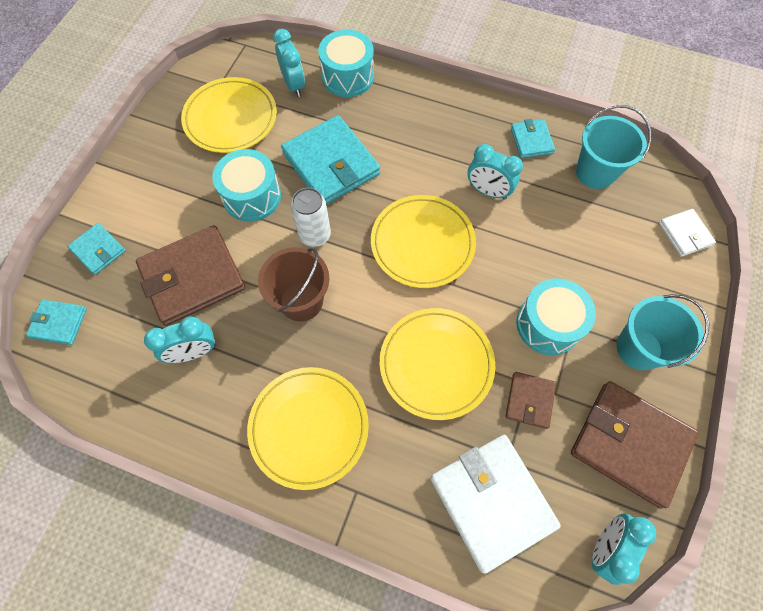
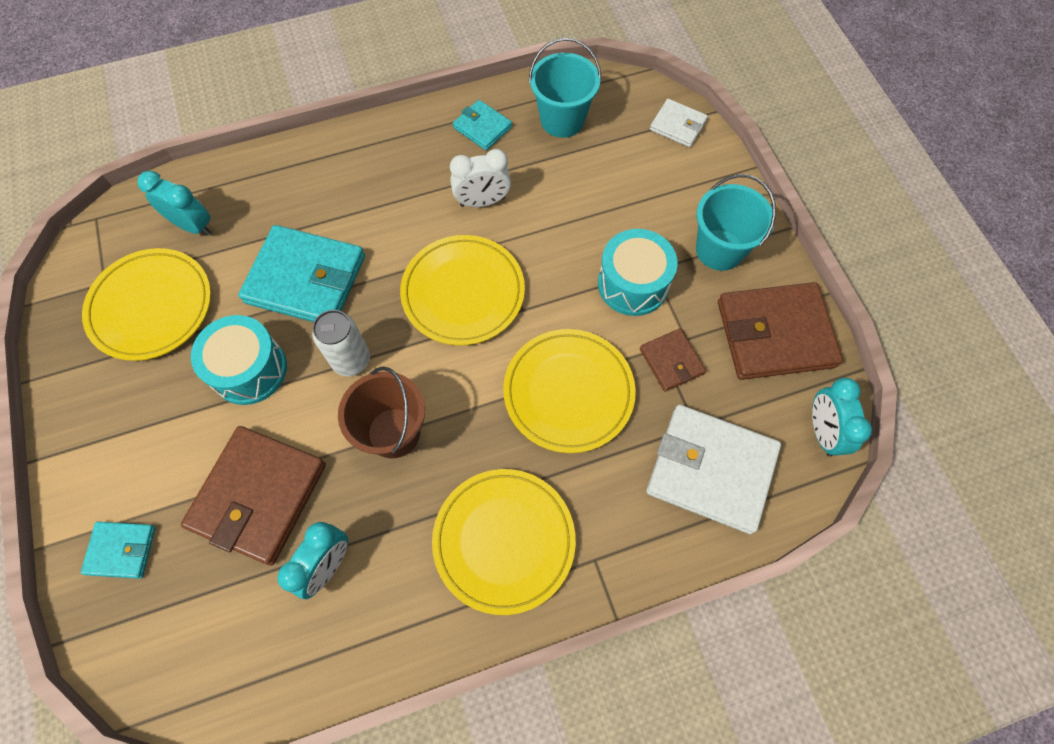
camera: 40 degrees left, 0 degrees up
turquoise wallet [26,299,87,345] -> none
turquoise drum [318,30,374,97] -> none
turquoise clock [467,144,523,200] -> white clock [450,149,511,207]

